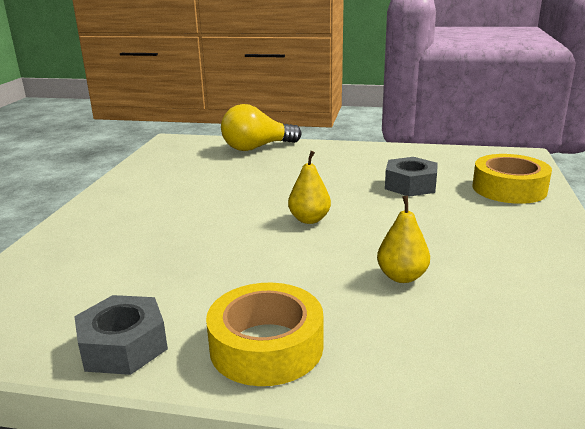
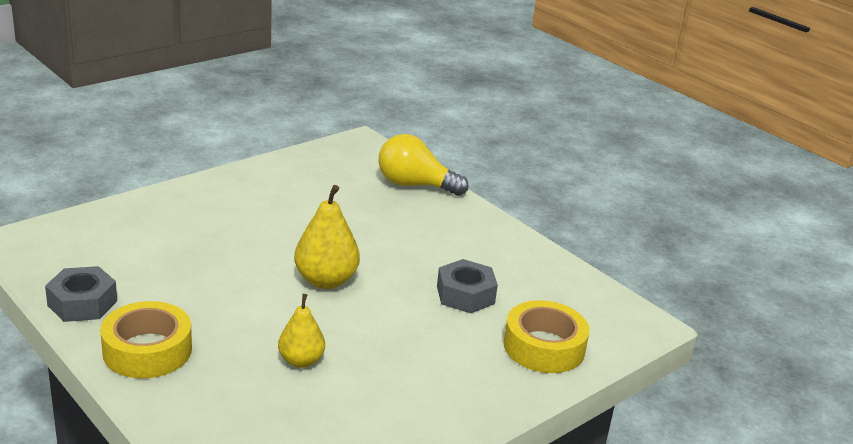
camera: 35 degrees right, 5 degrees up
yellow pear [288,151,331,224] -> yellow pear [294,185,360,289], size x1.55

